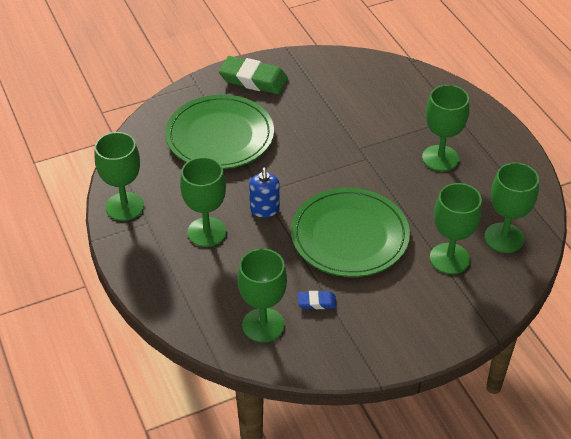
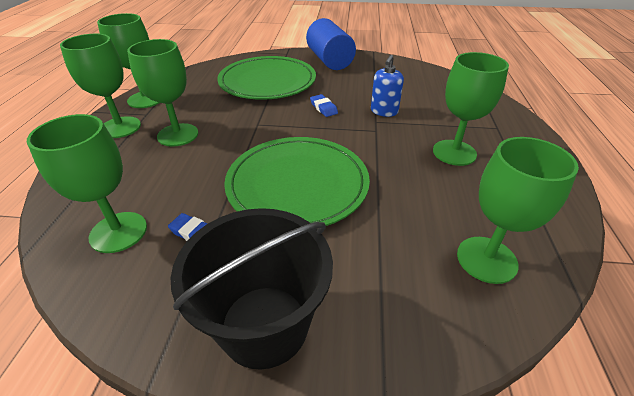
camera: 30 degrees right, 5 degrees down
green eraser [219,56,288,94] -> blue cylinder [306,18,356,70]
blue soap dispenser [249,168,280,218] -> blue soap dispenser moved to [371,55,404,117]
green goblet [430,183,482,274] -> green goblet moved to [60,34,141,138]
none -> black bucket [171,208,333,370]
none -> blue eraser [310,94,338,117]

